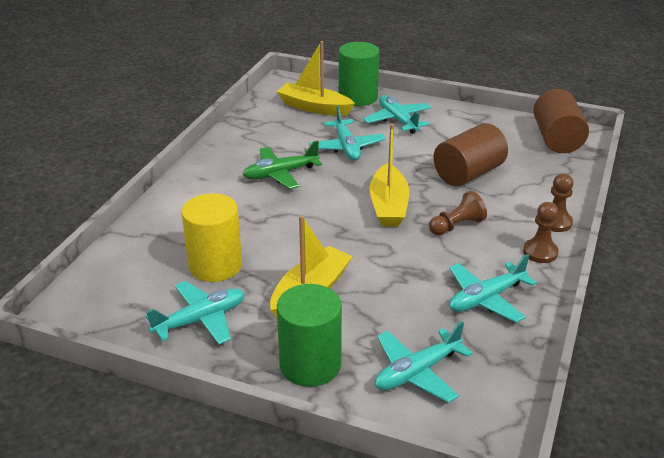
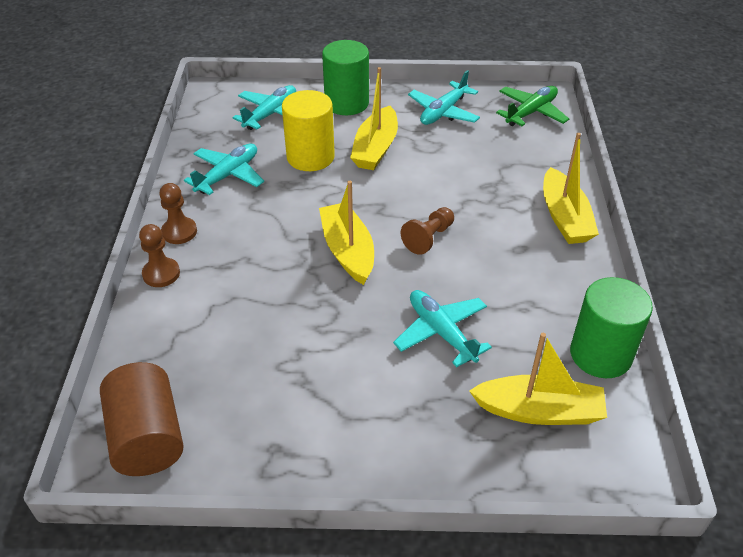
camera: 160 degrees right, 10 degrees up
yellow cylinder [181,193,242,282] -> yellow cylinder moved to [282,90,335,171]
green plane [243,141,322,189] -> green plane moved to [496,86,569,126]
green cylinder [339,42,379,106] -> green cylinder moved to [570,277,653,378]
turquoise plane [363,95,431,134] -> none
brown pawn [429,191,487,235] -> brown pawn moved to [401,207,454,255]
brown cylinder [433,123,508,186] -> none
none -> yellow boat [543,133,599,244]

